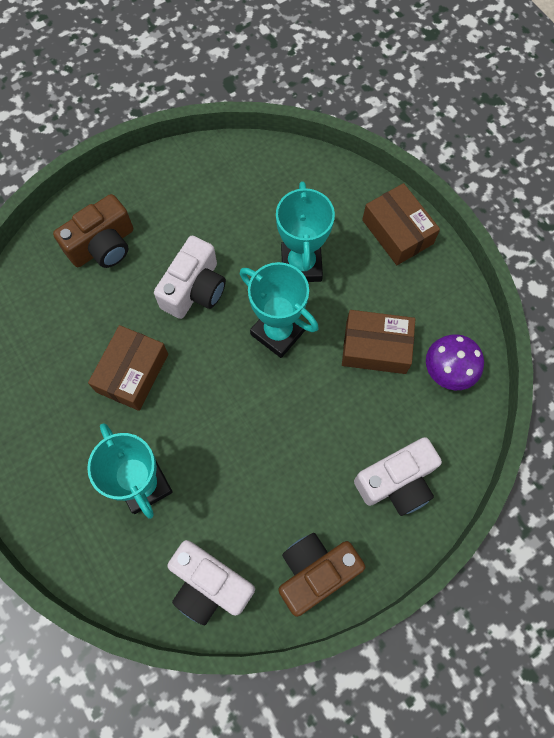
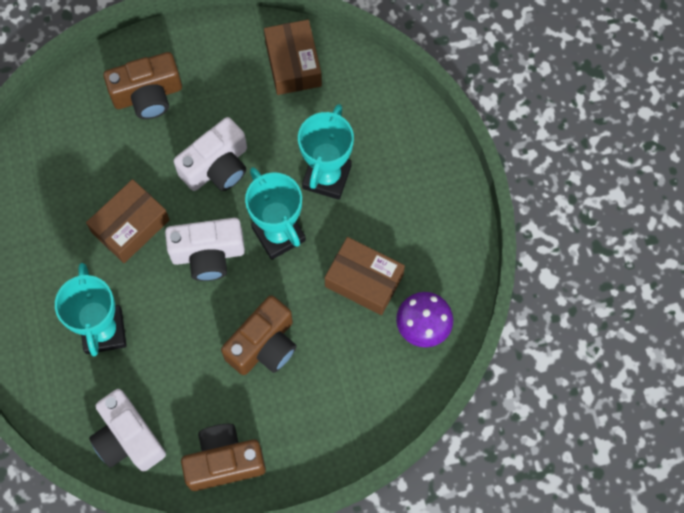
camera: 20 degrees right, 0 degrees up
white camera [354,437,442,516] -> white camera moved to [165,218,245,281]
brown box [362,183,440,265] -> brown box moved to [264,20,322,95]
none -> brown camera [221,295,297,375]

